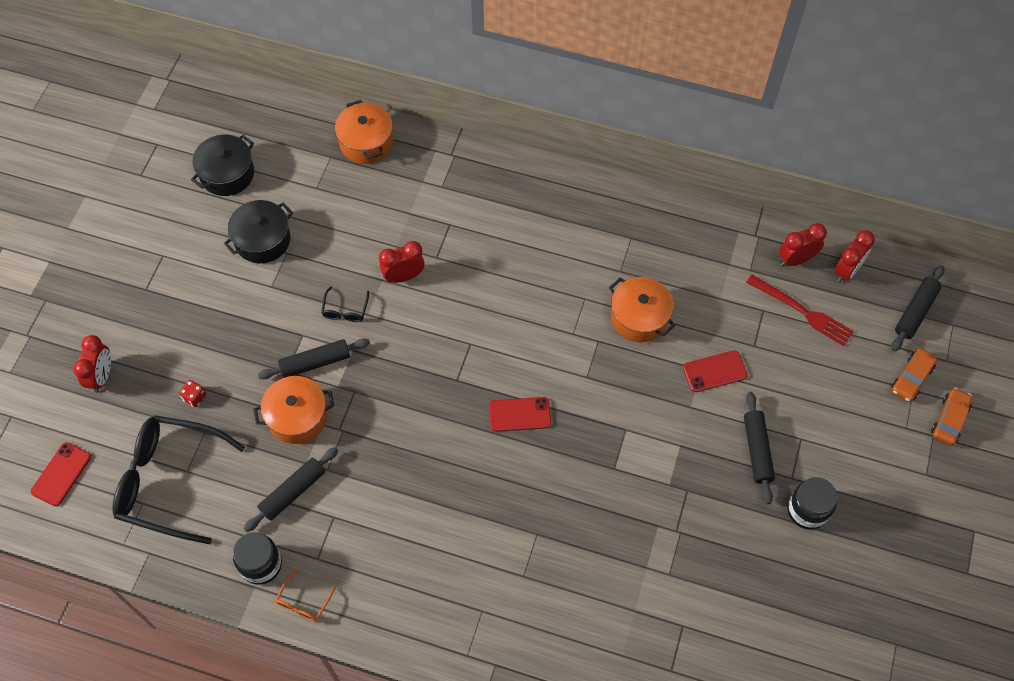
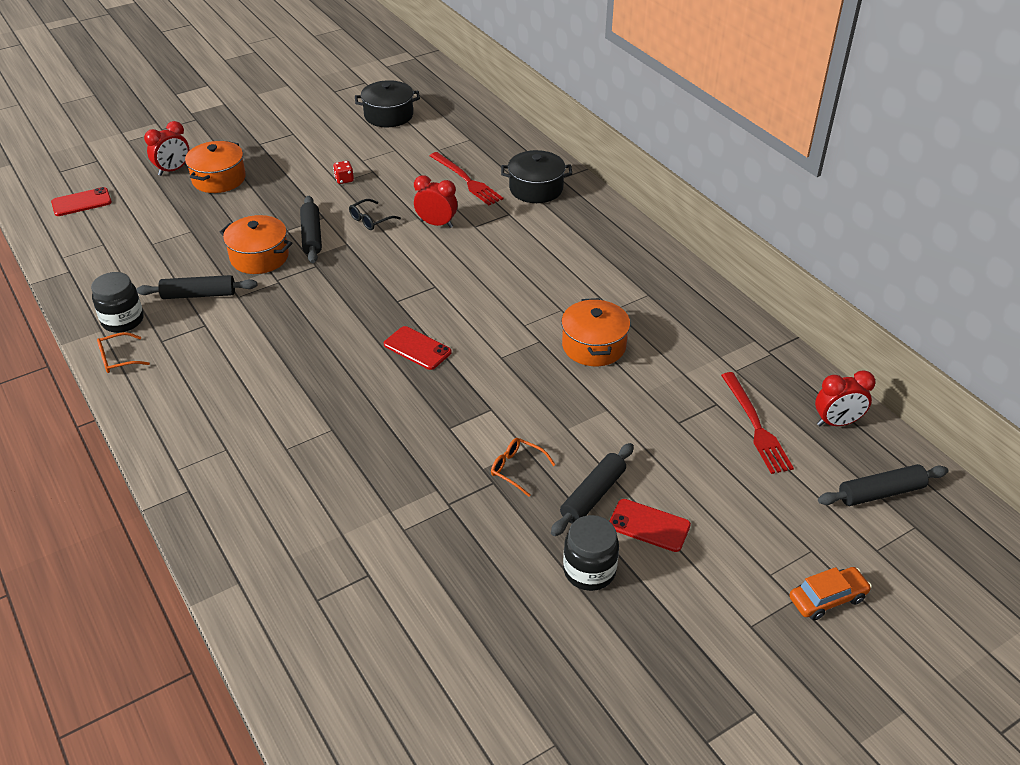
camera: 40 degrees right, 20 degrees down
black glasses [112,415,245,544] -> none
red dice [179,380,206,407] -> red dice moved to [333,161,354,184]
black pot [224,200,293,263] -> black pot moved to [501,150,572,203]
black rolling pin [258,338,370,379] -> black rolling pin turned 60 degrees clockwise [300,196,322,263]
orange pot [335,100,393,164] -> orange pot moved to [185,141,246,193]
red phone [683,350,748,392] -> red phone moved to [609,499,691,552]
red clock [779,223,827,266] -> none
orange car [891,348,937,402] -> none
none -> red fork [430,152,503,205]
none -> orange glasses [491,438,555,497]

